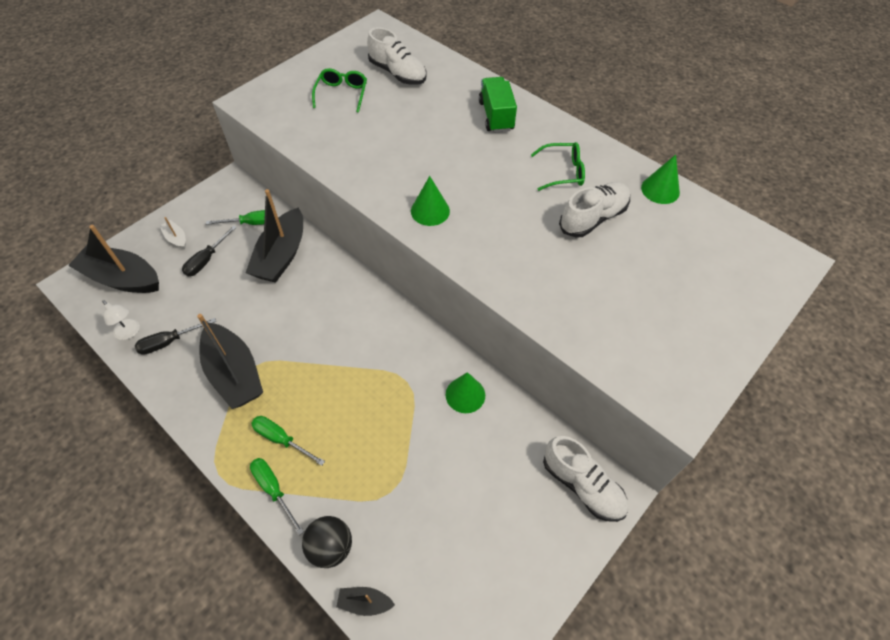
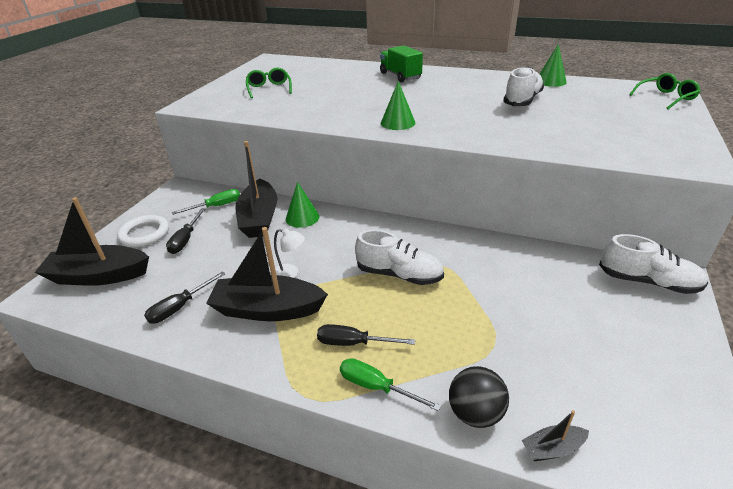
camera: 20 degrees left, 20 degrees down
white lamp [102,300,140,340] -> white lamp moved to [274,228,305,278]
white boat [160,217,186,249] -> white ring [117,215,169,247]
black boat [197,314,263,409] -> black boat turned 150 degrees clockwise [206,227,328,321]
green screwdriver [251,416,325,466] -> black screwdriver [317,324,415,346]
white shoe [367,27,426,85] -> white shoe moved to [355,230,444,285]
green cone [446,372,485,413] -> green cone moved to [286,182,319,228]
green glasses [531,142,585,191] -> green glasses moved to [629,73,700,109]

